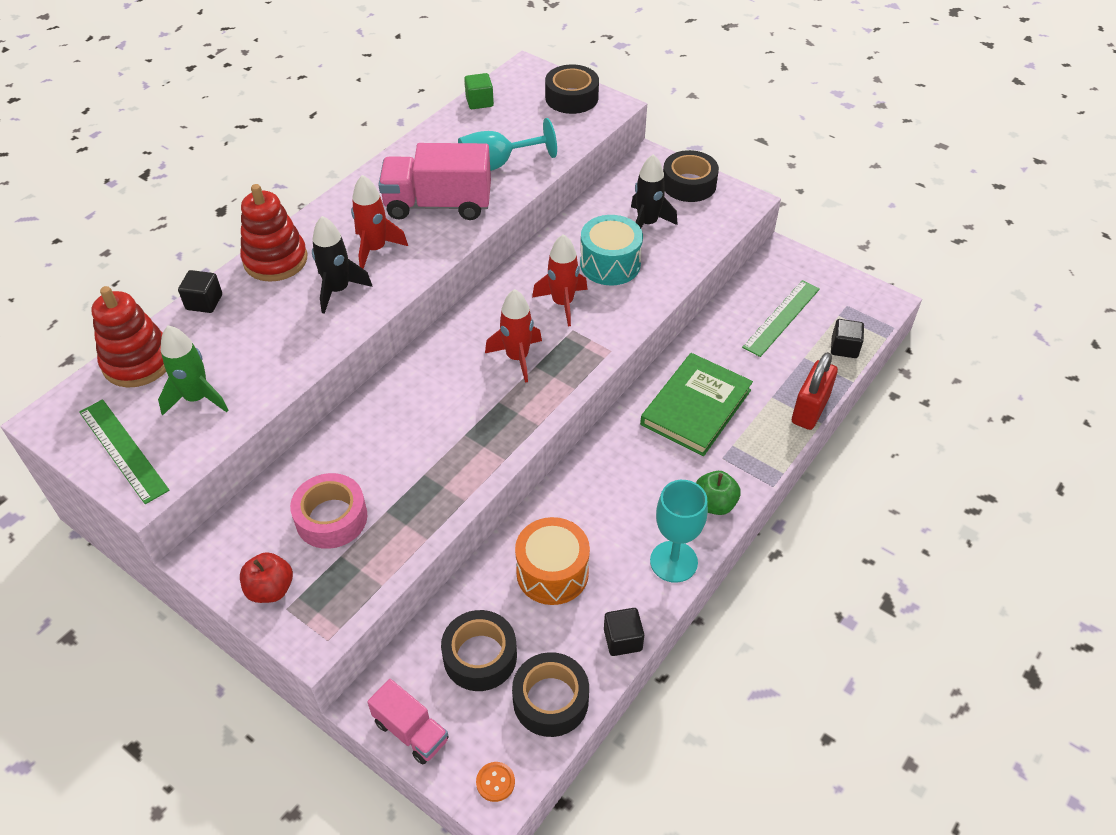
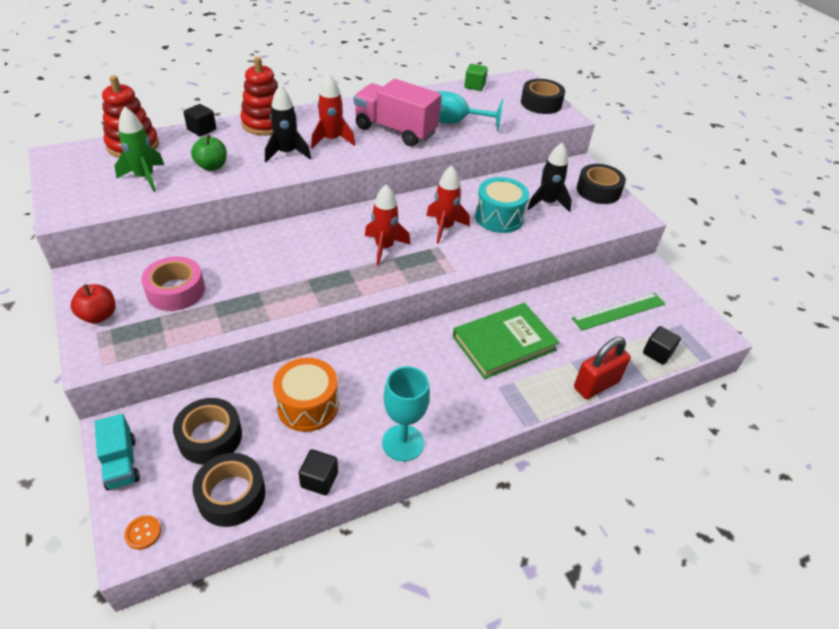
camera: 25 degrees right, 5 degrees down
green ruler [79,399,170,504] -> none
pink truck [367,679,449,764] -> turquoise truck [95,414,140,491]
green apple [696,471,741,515] -> green apple moved to [191,134,227,171]

